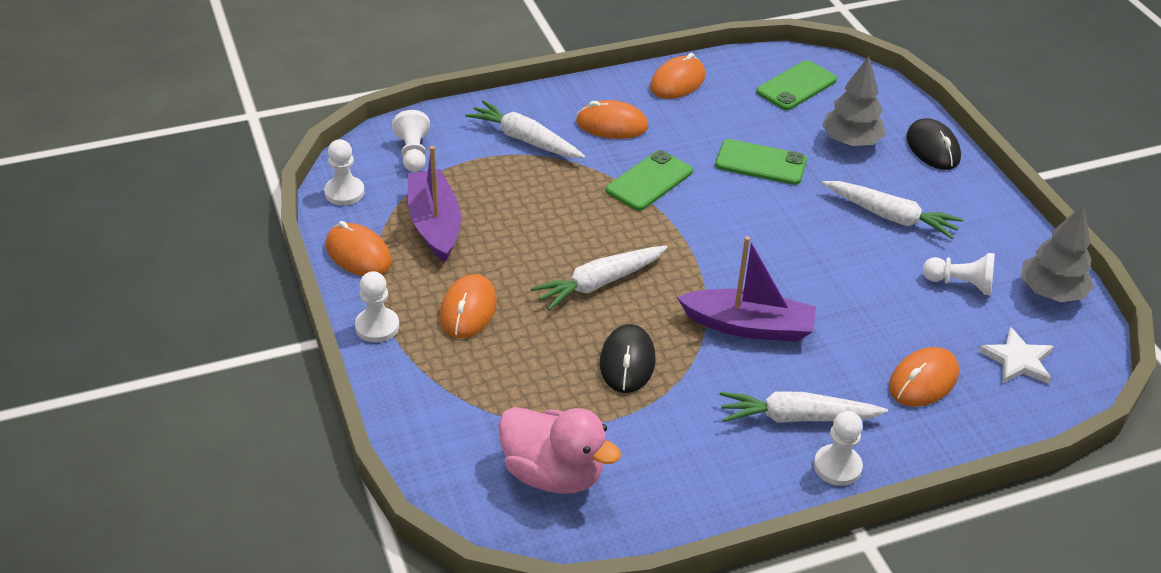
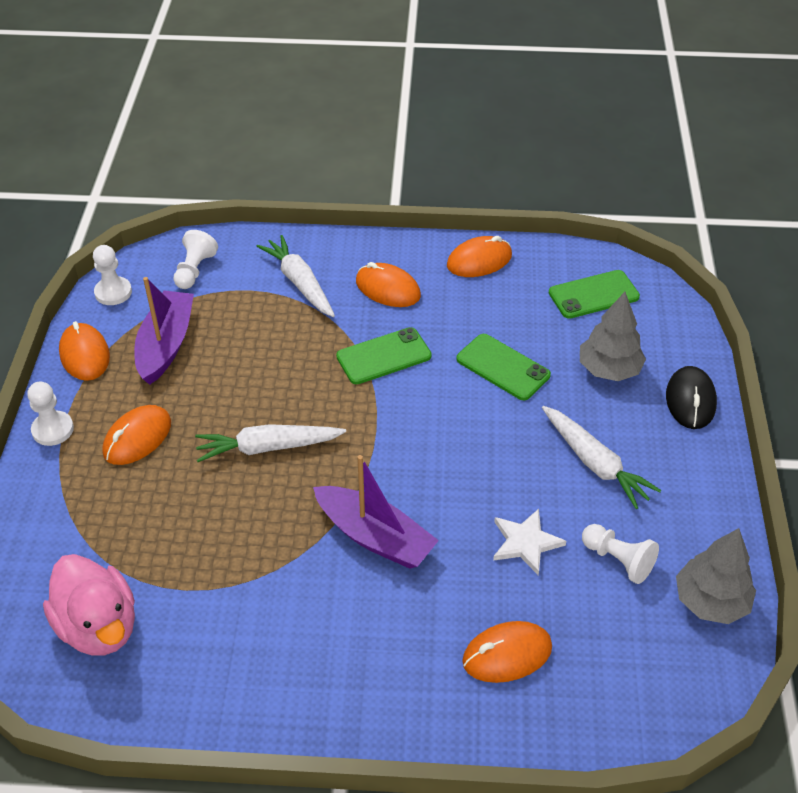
camera: 25 degrees right, 5 degrees up
black mouse [600,324,655,393] -> none
white carrot [719,391,888,423] -> none
white pawn [814,411,863,486] -> none
white star [978,327,1054,384] -> white star moved to [493,509,566,575]

